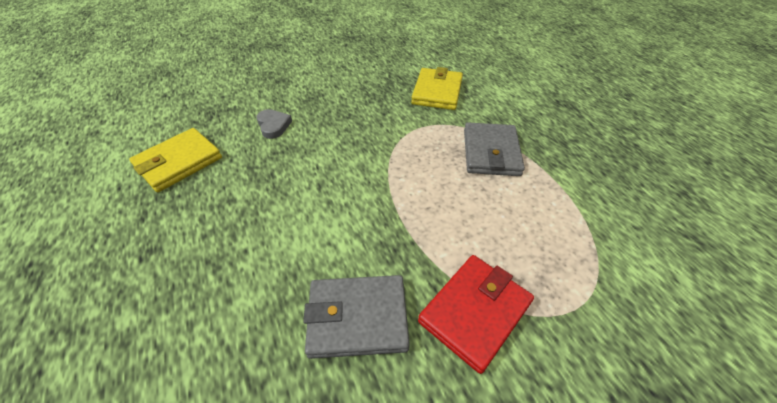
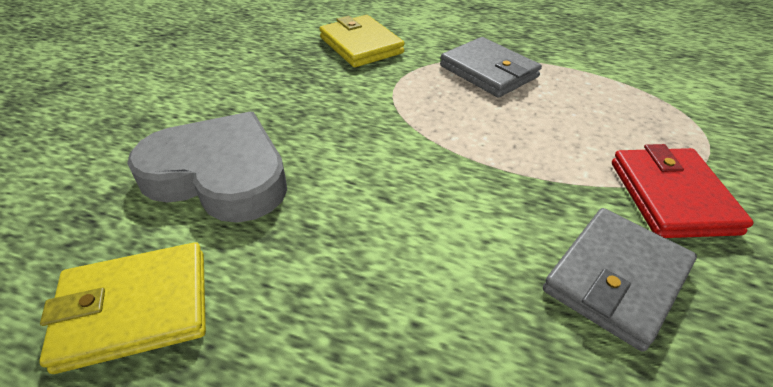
camera: 45 degrees left, 5 degrees down
yellow wallet [129,128,222,192] -> yellow wallet turned 75 degrees clockwise [39,242,206,374]
grey heart [256,109,292,139] -> grey heart [127,112,287,223], size x2.30

